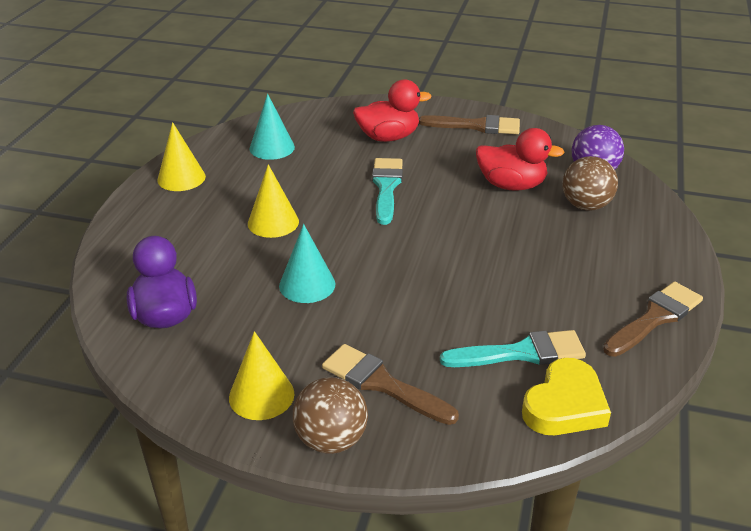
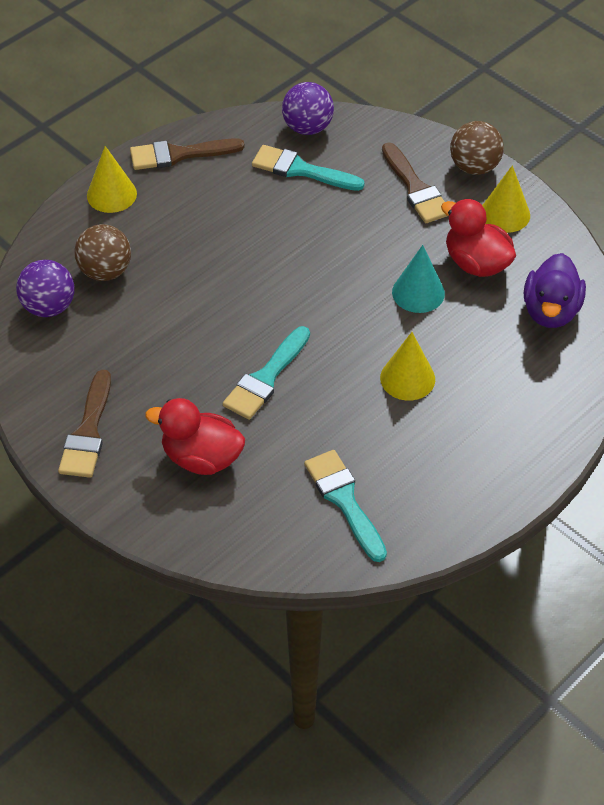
camera: 150 degrees left, 15 degrees up
yellow cone [157,122,206,191] -> yellow cone moved to [87,146,137,213]
turquoise cone [249,94,295,160] -> turquoise brush [304,450,387,562]
brown brush [419,115,520,134] -> brown brush turned 120 degrees counterclockwise [58,370,111,478]
red duck [476,128,565,191] -> red duck moved to [441,199,516,277]
yellow heart [522,358,611,435] -> purple ball [282,82,334,135]

